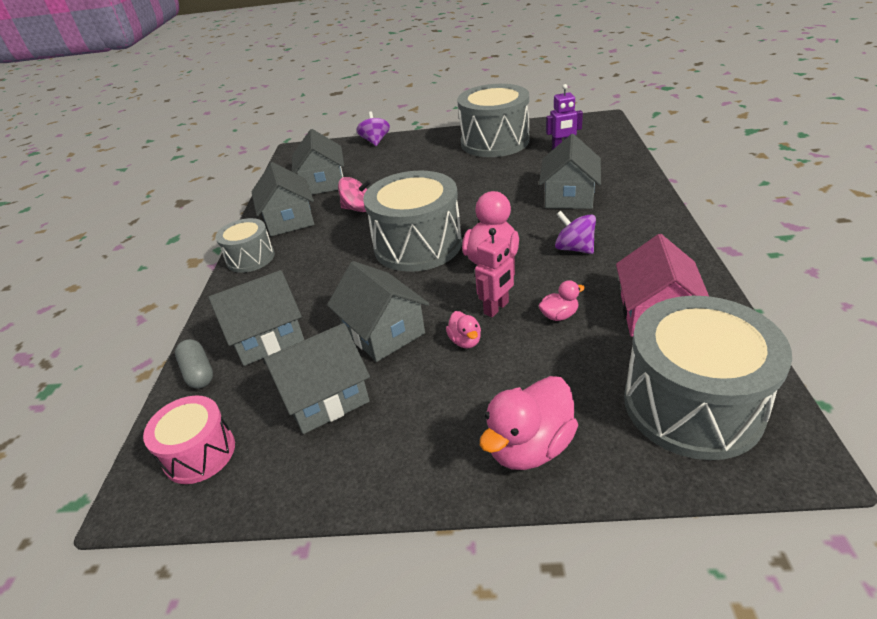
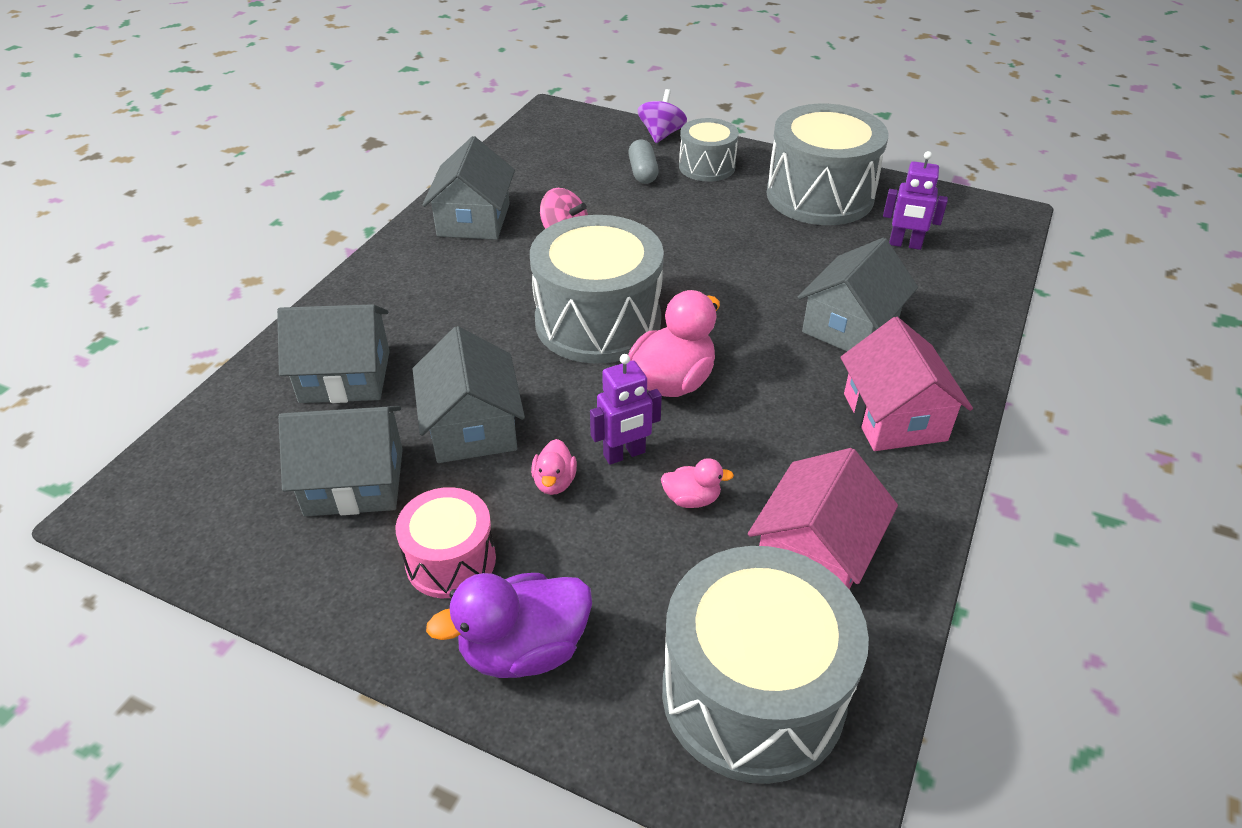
camera: 20 degrees right, 5 degrees up
pink drum [143,395,235,484] -> pink drum moved to [395,487,496,598]
grey capsule [175,339,213,389] -> grey capsule moved to [628,139,659,184]
grey drum [216,218,275,273] -> grey drum moved to [679,118,739,182]
grey house [292,129,344,195] -> none
pink robot [475,228,515,317] -> purple robot [590,354,662,465]
pink duck [480,376,578,470] -> purple duck [426,573,592,678]
purple spinning top [555,211,596,254] -> none
none -> pink house [841,317,973,451]

